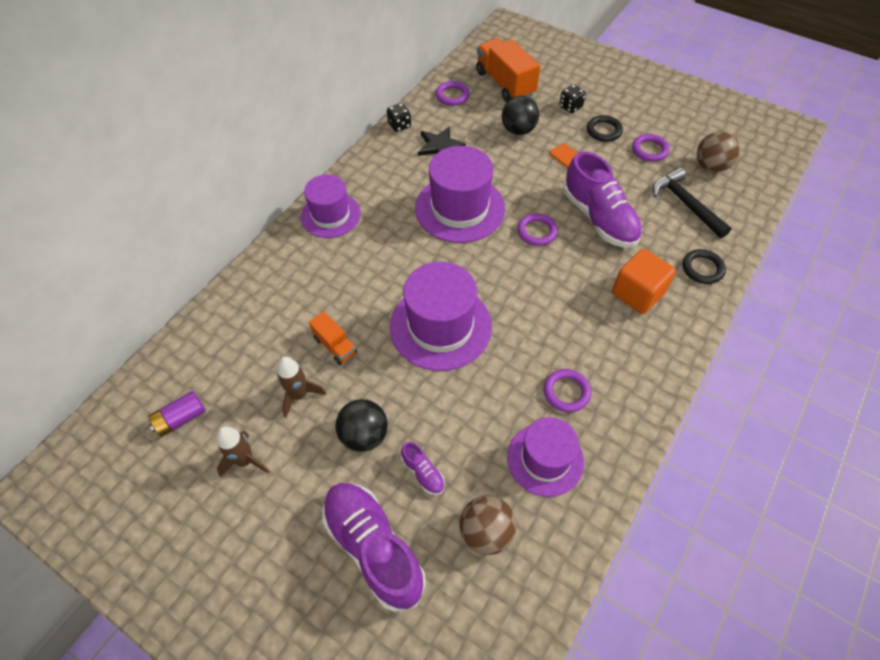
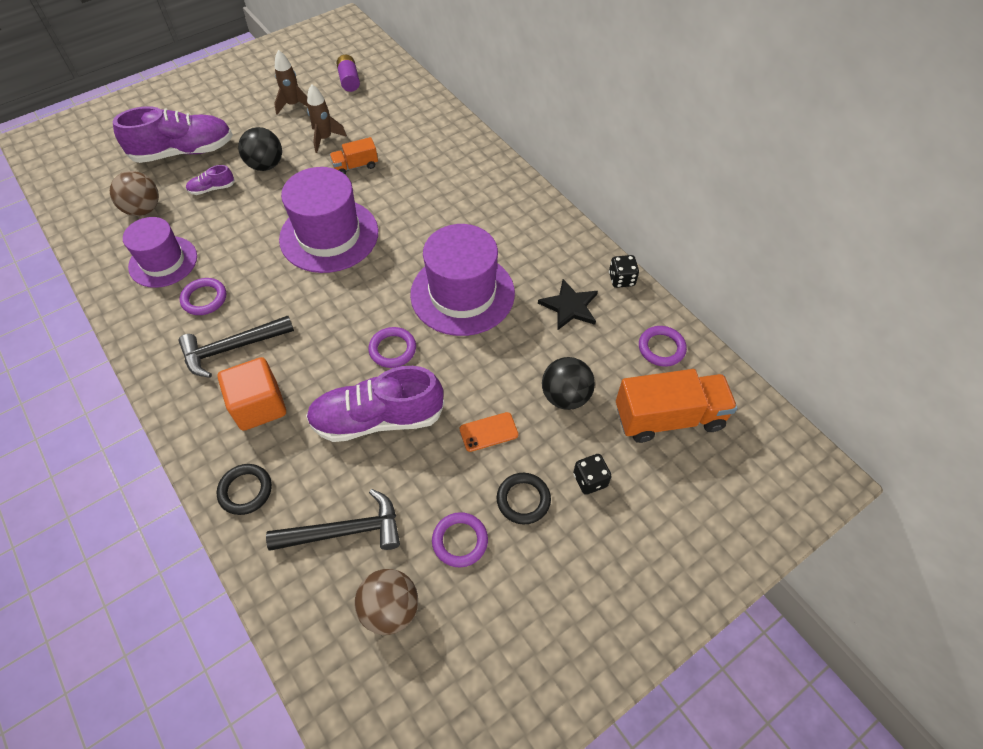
camera: 110 degrees right, 0 degrees up
purple hat [301,175,361,238] -> none
none -> black hammer [179,316,294,378]

